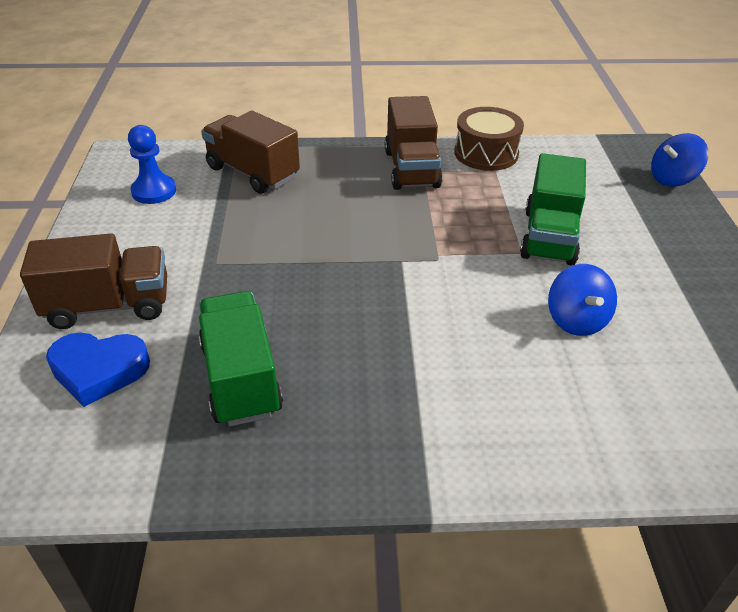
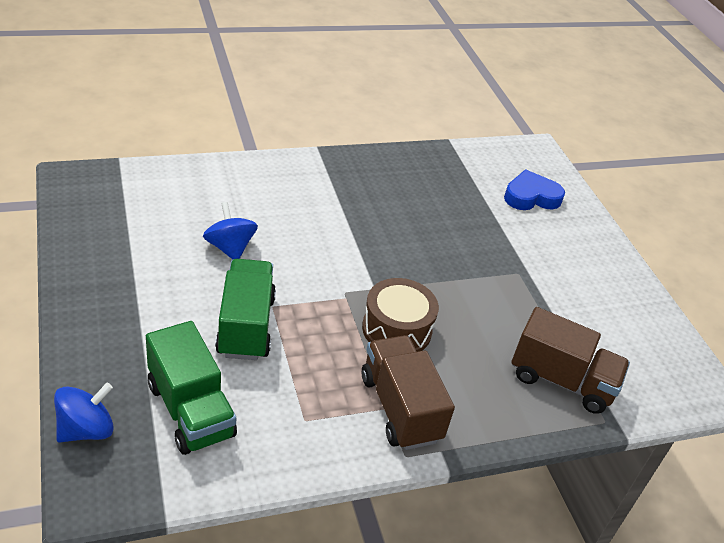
camera: 160 degrees right, 0 degrees up
brown truck [20,234,167,329] -> none
blue pawn [128,125,176,204] -> none
green truck [199,291,283,426] -> green truck moved to [146,321,237,455]
brown drum [454,107,524,171] -> brown drum moved to [362,278,439,352]

